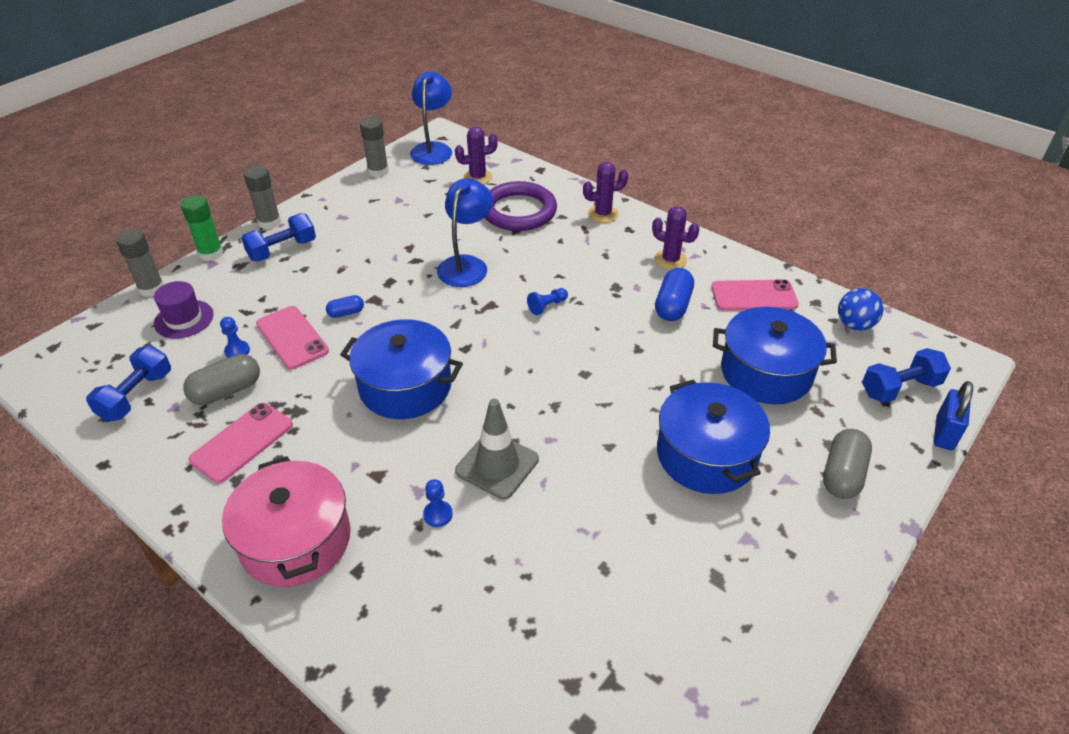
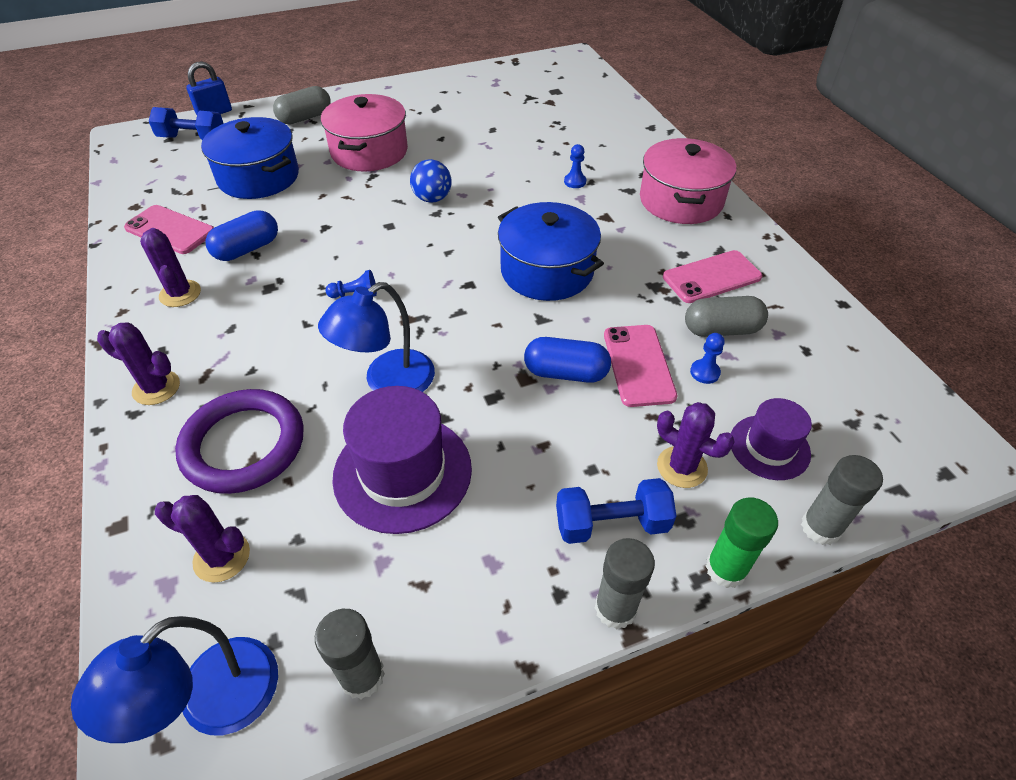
camera: 150 degrees left, 5 degrees up
blue dumbbell [86,345,171,422] -> none
blue capsule [326,295,364,318] -> blue capsule [524,337,611,383], size x1.78
grey traffic cone [455,399,539,499] -> none
blue pot [657,380,770,494] -> pink pot [321,94,408,172]
blue ball [838,288,883,330] -> blue ball moved to [410,159,452,203]
none -> purple hat [332,386,472,534]
none -> purple cactus [657,402,735,488]

